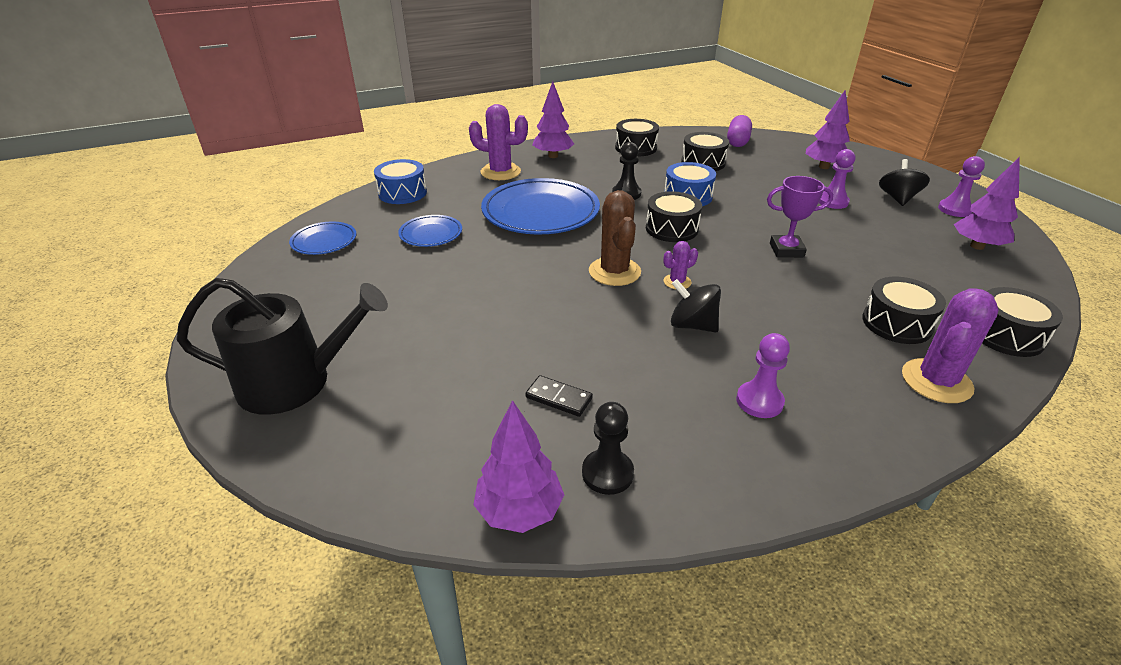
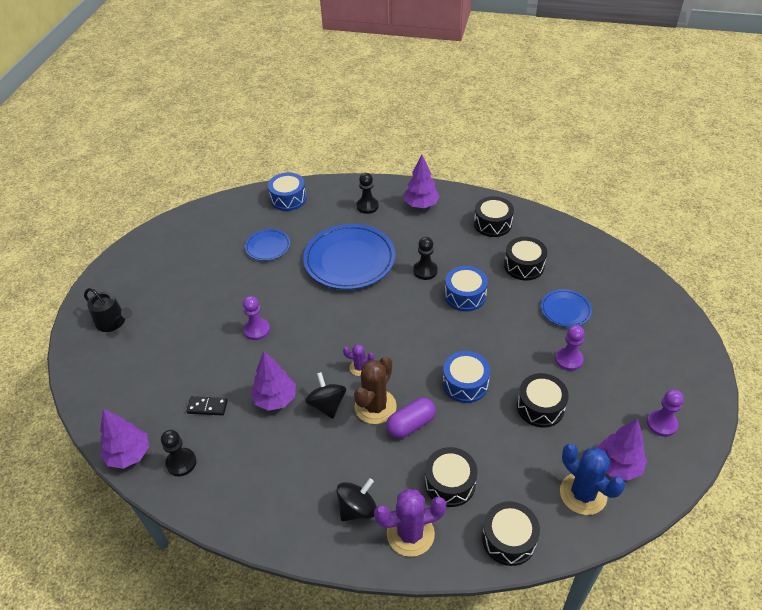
camera: 40 degrees right, 10 degrees up
black watering can [176,278,388,415] -> black watering can [84,288,132,332], size x0.60
blue plate [289,222,357,255] -> blue plate moved to [541,289,592,327]
purple cactus [469,104,528,180] -> black pawn [356,173,379,214]
black domino [525,375,593,417] -> black domino turned 60 degrees counterclockwise [186,396,228,416]
brown cactus [589,190,641,286] -> brown cactus moved to [354,356,397,424]
black drum [646,191,702,242] -> black drum moved to [517,373,569,427]
purple capsule [727,115,752,147] -> purple capsule moved to [386,398,436,439]
purple pawn [736,333,790,418] -> purple pawn moved to [243,296,270,340]
purple trophy [767,176,833,257] -> blue drum [443,351,490,403]
purple tree [806,91,850,169] -> purple tree moved to [251,351,296,411]
black spinning top [879,159,930,206] -> black spinning top moved to [336,478,377,521]
none -> blue cactus [560,444,625,515]

